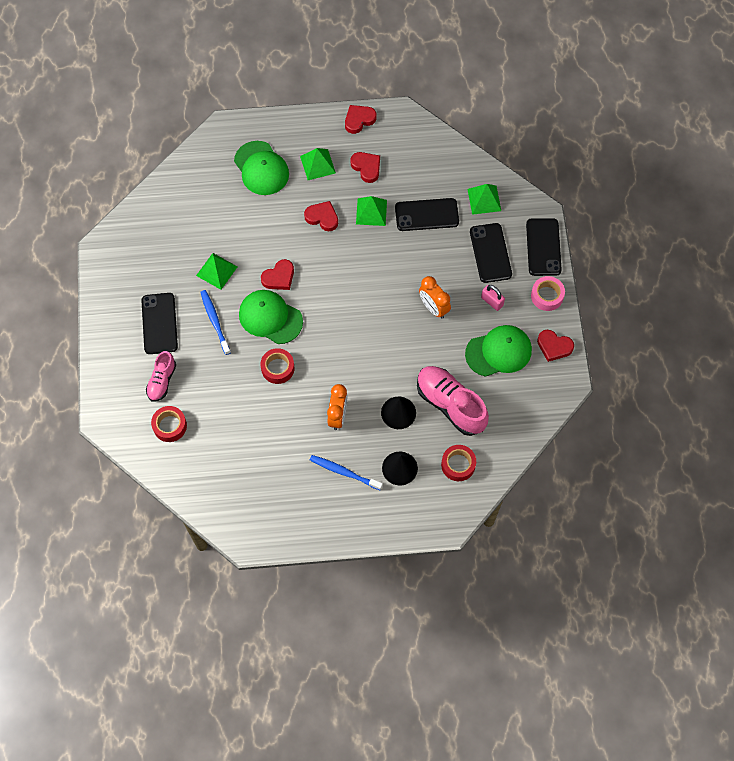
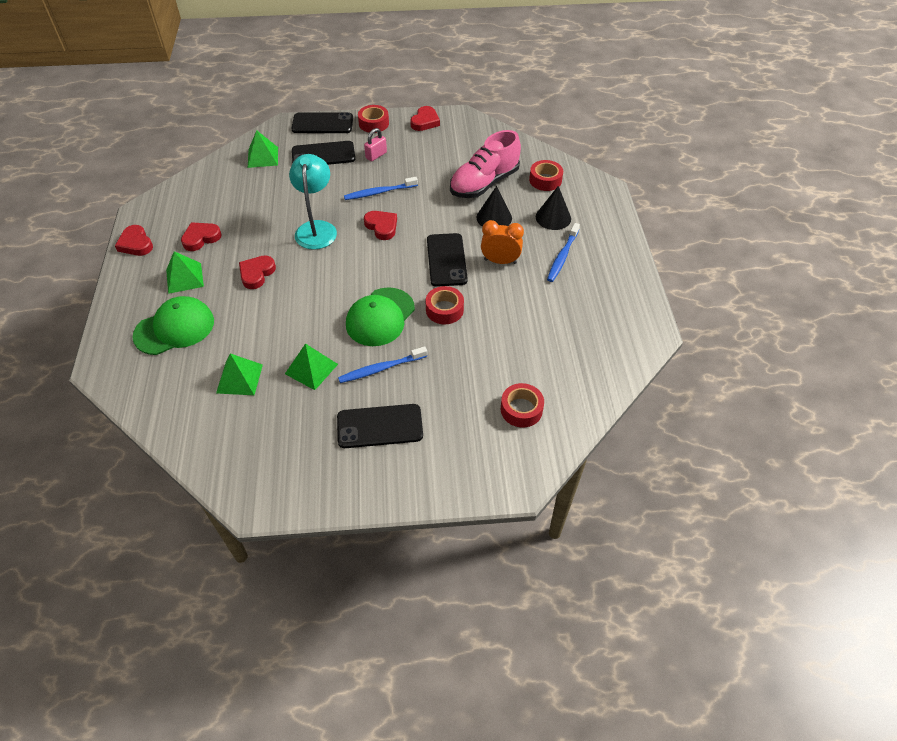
camera: 90 degrees left, 15 degrees down
pink shoe [146,351,176,401] -> none
red heart [261,259,294,290] -> red heart moved to [364,211,397,240]
green pyramid [356,196,387,226] -> green pyramid moved to [216,353,263,395]
black phone [395,198,459,231] -> black phone moved to [427,233,468,287]
orange clock [419,276,451,319] -> blue toothbrush [344,177,418,200]
green cap [465,325,532,377] -> none
pink tape [531,276,565,311] -> red tape [358,105,389,133]
none -> turquoise lamp [289,154,337,250]

